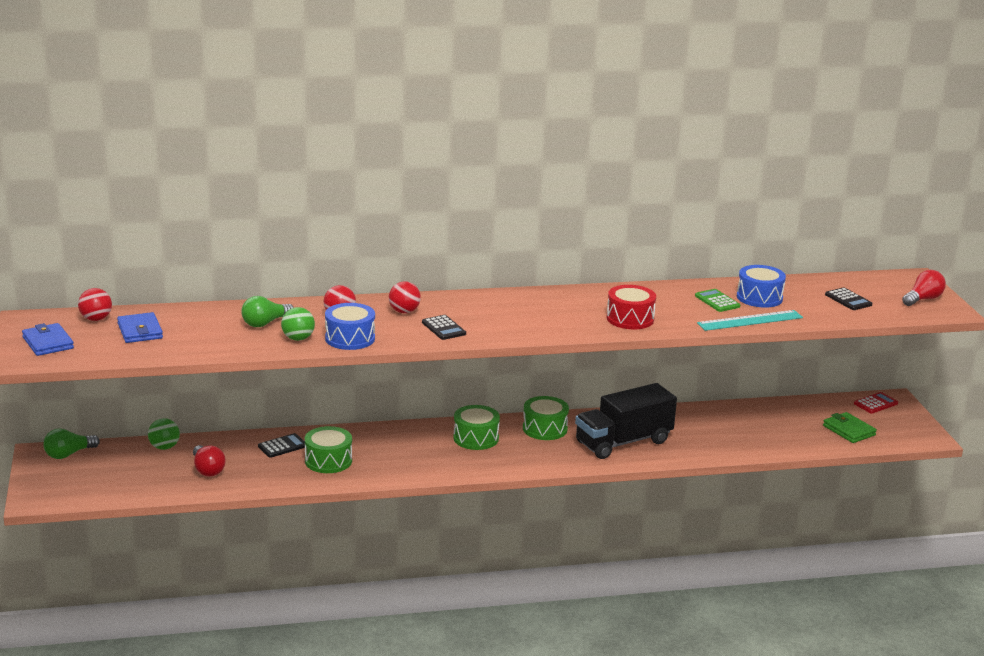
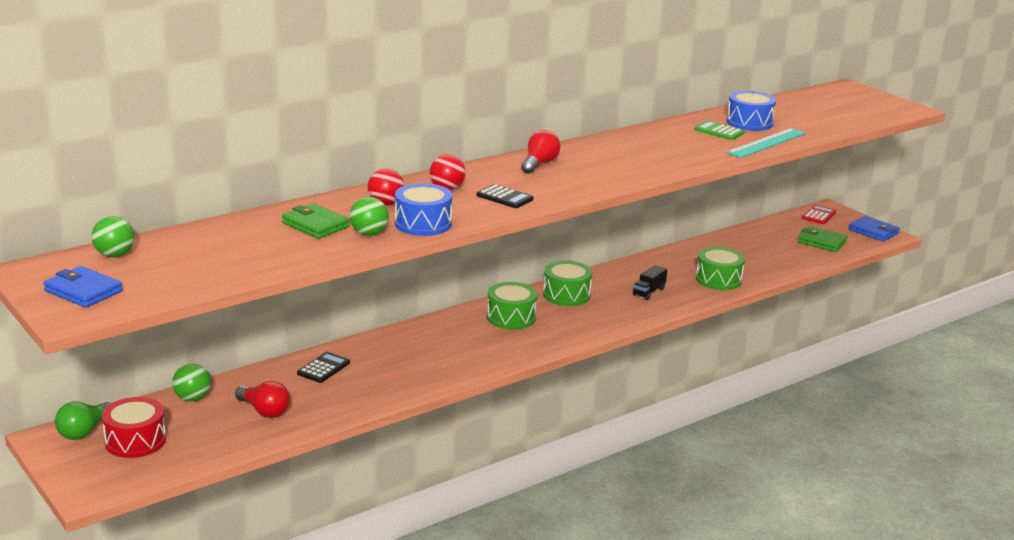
camera: 25 degrees left, 0 degrees up
red ball [78,288,112,321] -> green ball [91,216,134,257]
blue wallet [117,312,163,343] -> blue wallet moved to [849,216,900,242]
green light bulb [241,296,294,327] -> green wallet [282,204,350,239]
green drum [305,426,352,473] -> green drum moved to [696,247,745,290]
black truck [575,383,677,459] -> black truck [632,265,667,300], size x0.41
red drum [607,285,656,329] -> red drum moved to [102,397,166,458]
black calculator [825,287,872,310] -> none
red light bulb [902,270,946,306] -> red light bulb moved to [521,130,561,174]

